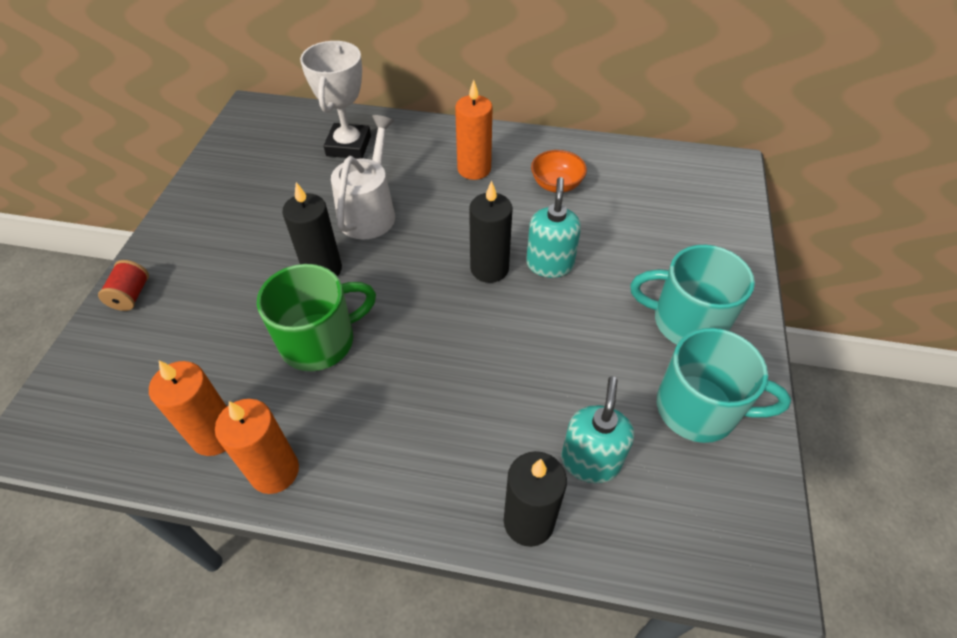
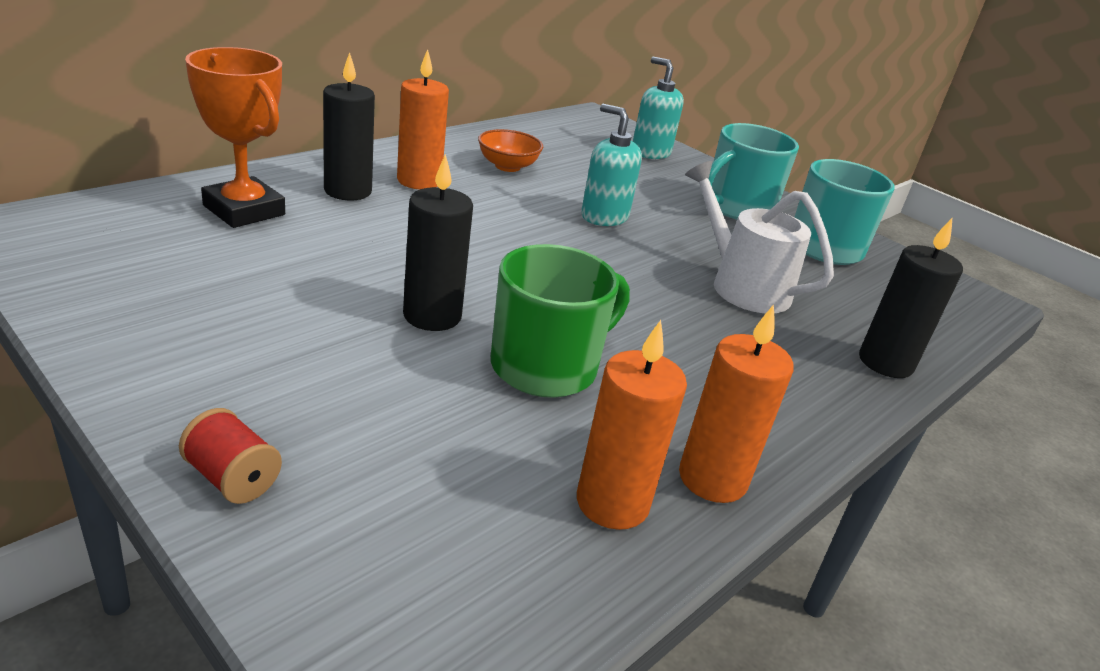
camera: 60 degrees left, 20 degrees down
green mug [257,264,376,371] -> green mug turned 45 degrees clockwise [491,244,630,398]
white trophy [300,41,371,159] -> orange trophy [185,47,285,228]
white watering can [331,115,395,240] -> white watering can moved to [685,161,834,313]
black candle [469,181,513,283] -> black candle moved to [323,52,375,200]
turquoise soap dispenser [561,376,634,483] -> turquoise soap dispenser moved to [633,57,684,159]

